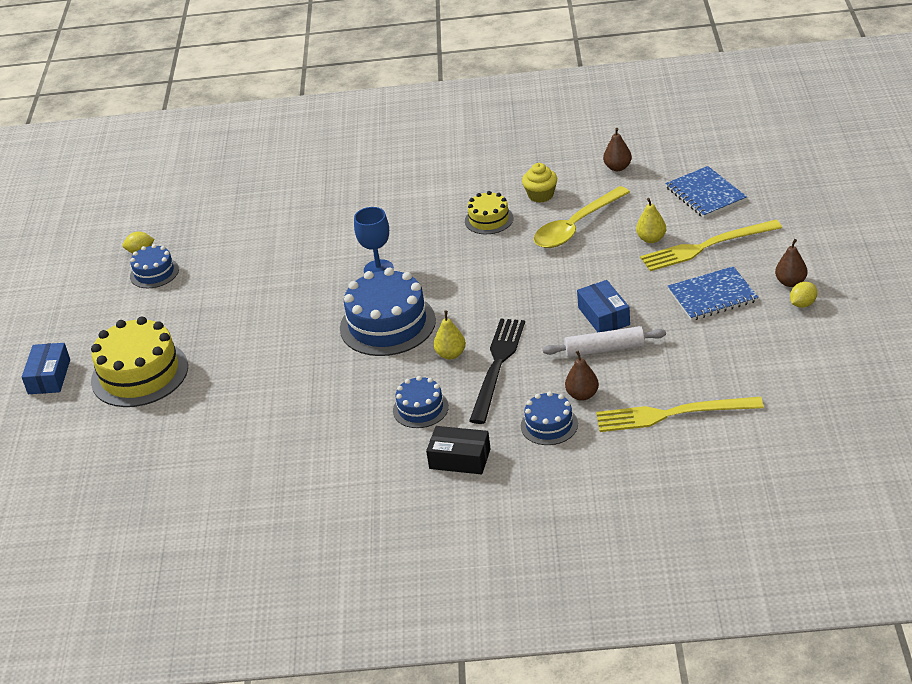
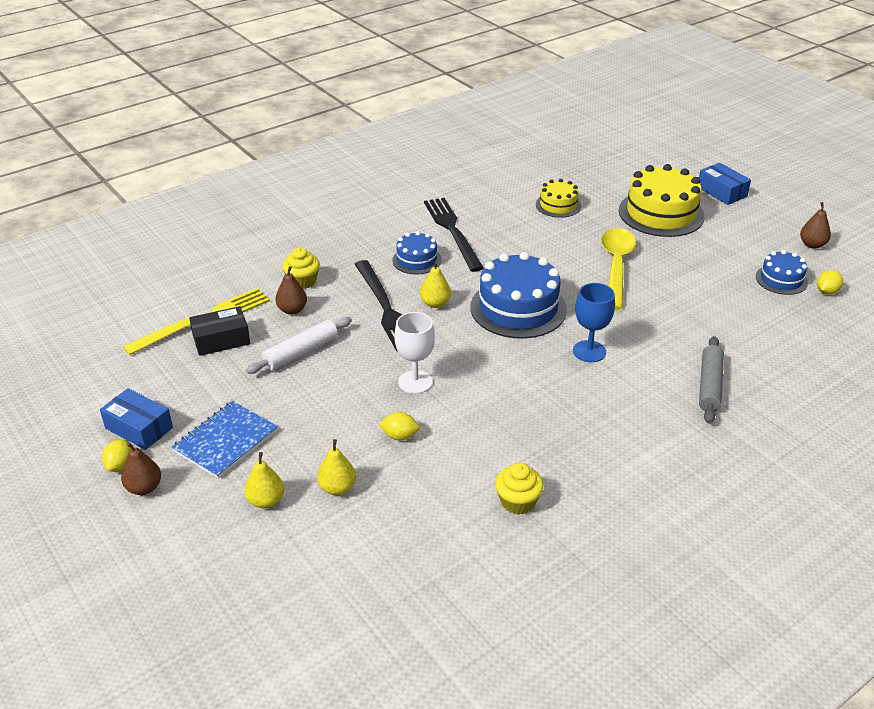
camera: 140 degrees right, 0 degrees up
black box [426,426,491,474] -> black box moved to [189,306,250,356]
yellow cake [465,191,513,234] -> yellow cake moved to [536,179,581,218]
blue cake [521,391,578,445] -> yellow cupcake [282,247,320,289]
yellow spoon [533,186,630,248] -> yellow spoon moved to [601,228,636,310]
blue box [577,280,630,332] -> blue box moved to [100,388,173,450]
brown pear [603,128,632,171] -> brown pear moved to [800,202,831,249]
yellow fork [640,220,782,271] -> yellow pear [245,452,284,508]
blue notebook [665,166,747,218] -> none
none -> yellow lemon [379,412,419,440]
none -> white goblet [394,312,435,394]
none -> black fork [424,198,484,272]
none -> grey rolling pin [699,336,724,424]

